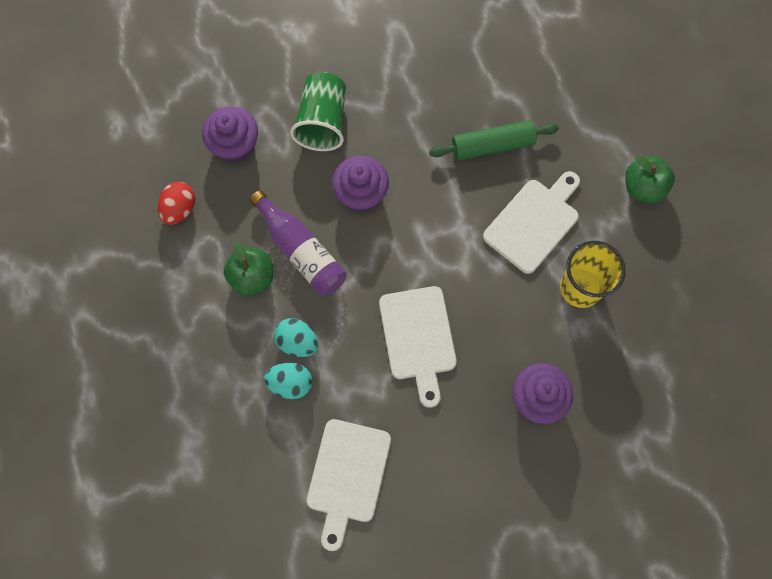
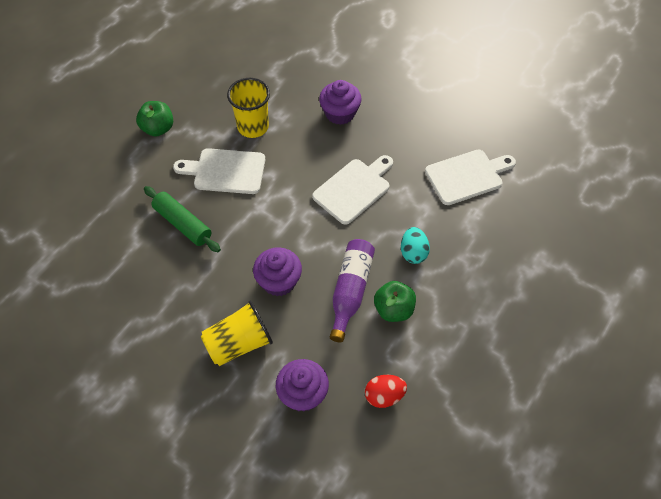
camera: 125 degrees left, 15 degrees down
turquoise egg [264,362,312,399] -> none
green cup [290,72,346,151] -> yellow cup [201,301,273,366]

